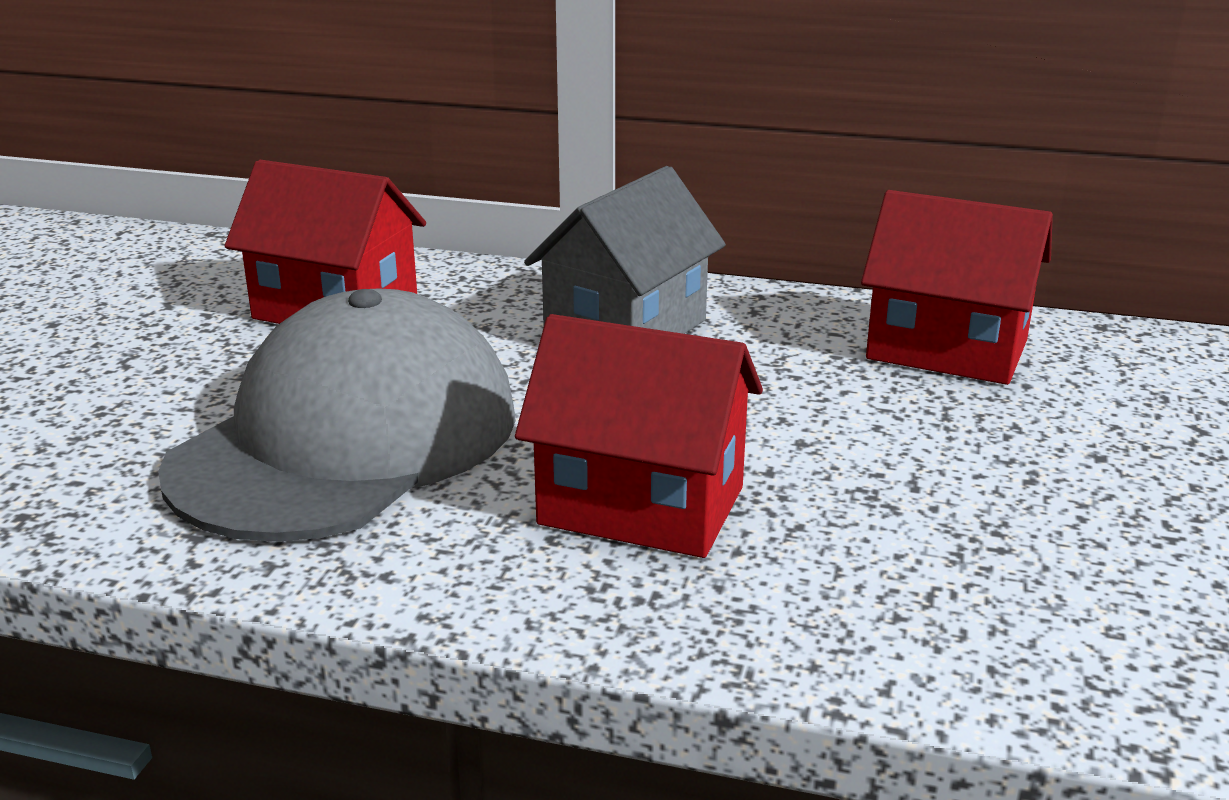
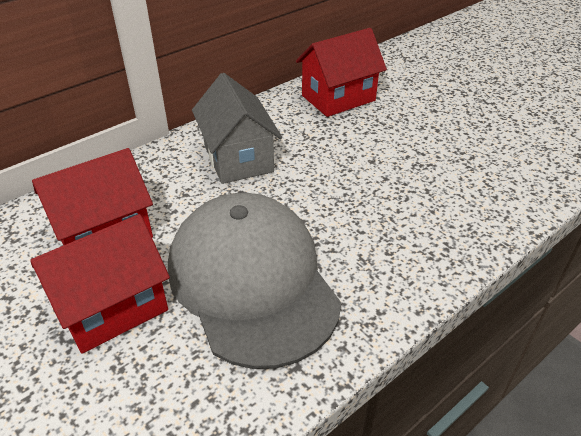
camera: 55 degrees left, 15 degrees up
red house [515,314,763,558] -> red house moved to [30,214,170,354]

